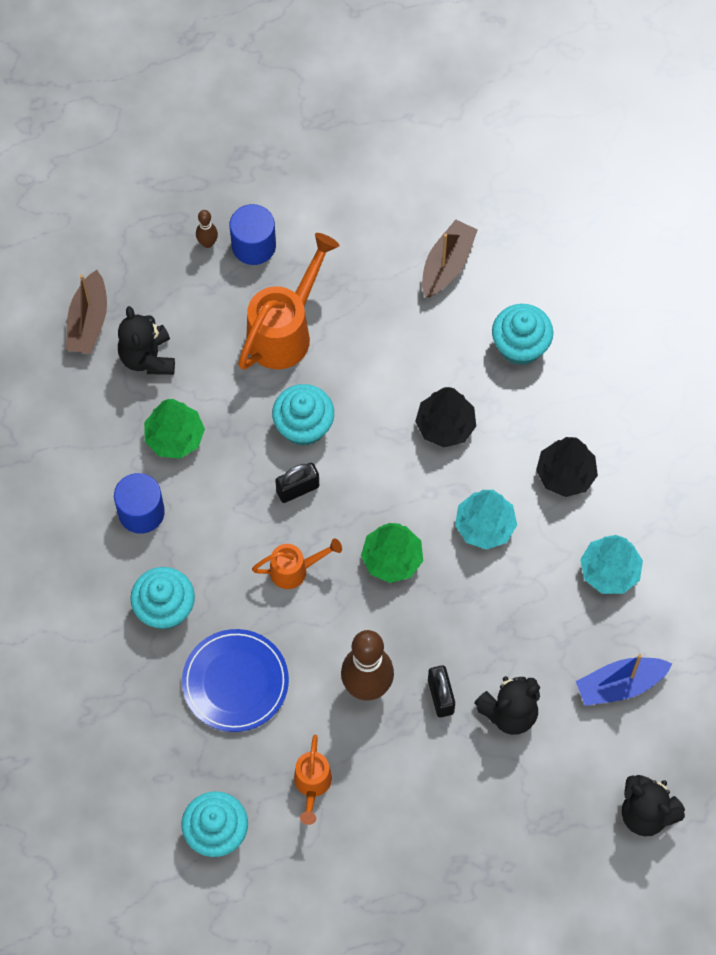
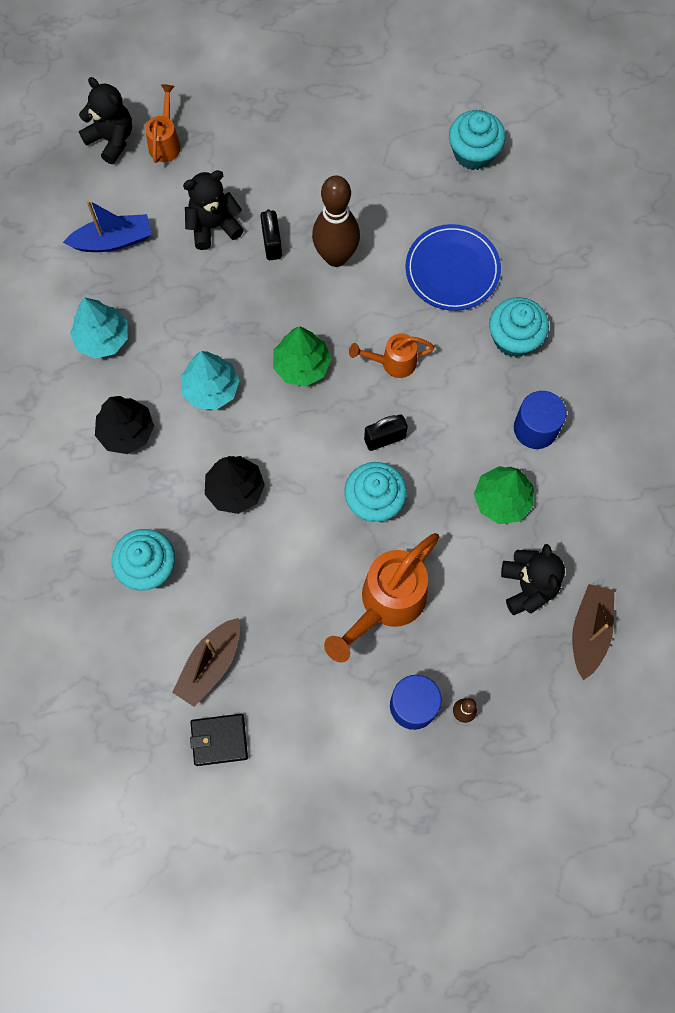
camera: 175 degrees left, 5 degrees up
orange watering can [294,735,332,825] -> orange watering can moved to [145,84,181,163]
none -> black wallet [190,714,248,766]

